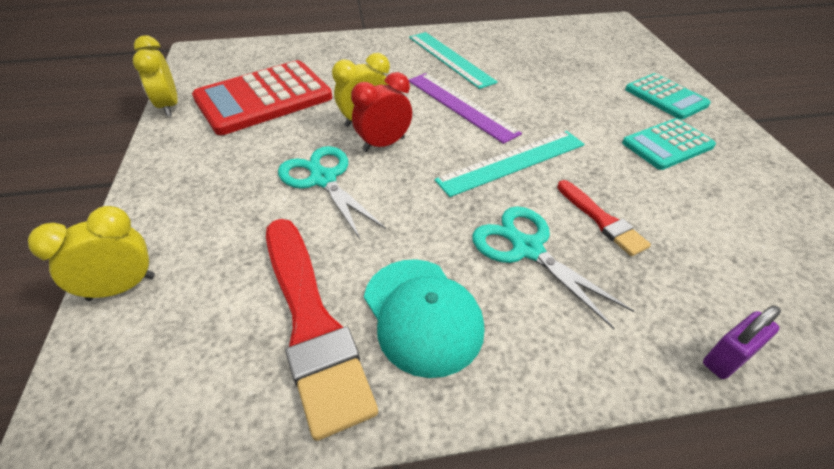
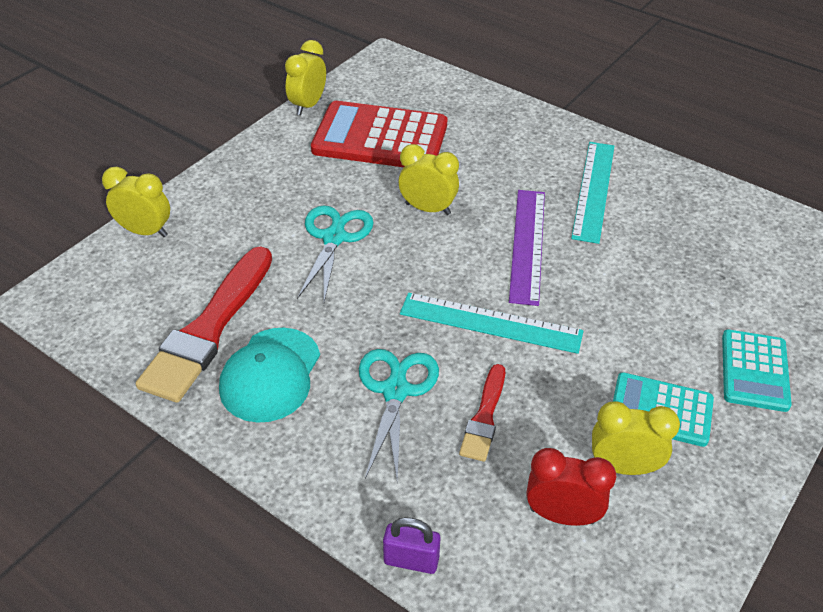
camera: 45 degrees right, 0 degrees up
red clock [351,72,412,152] -> red clock moved to [526,448,616,526]
none -> yellow clock [592,401,680,475]

